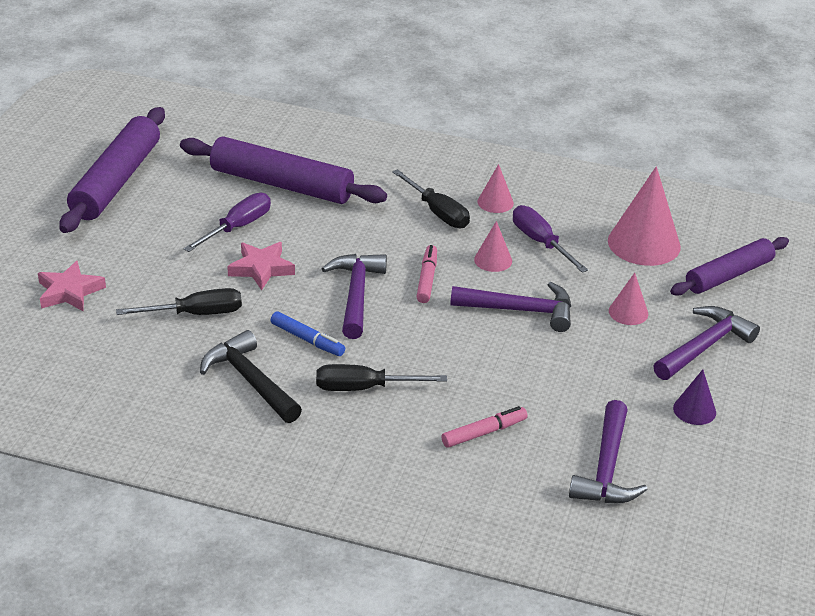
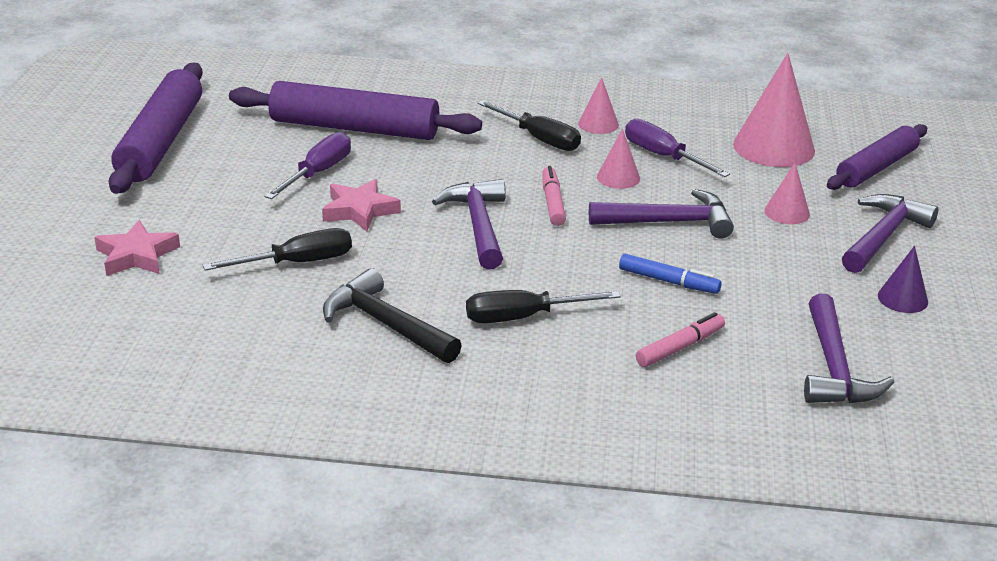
camera: 10 degrees left, 5 degrees down
blue marker [271,311,345,356] -> blue marker moved to [619,254,722,294]

